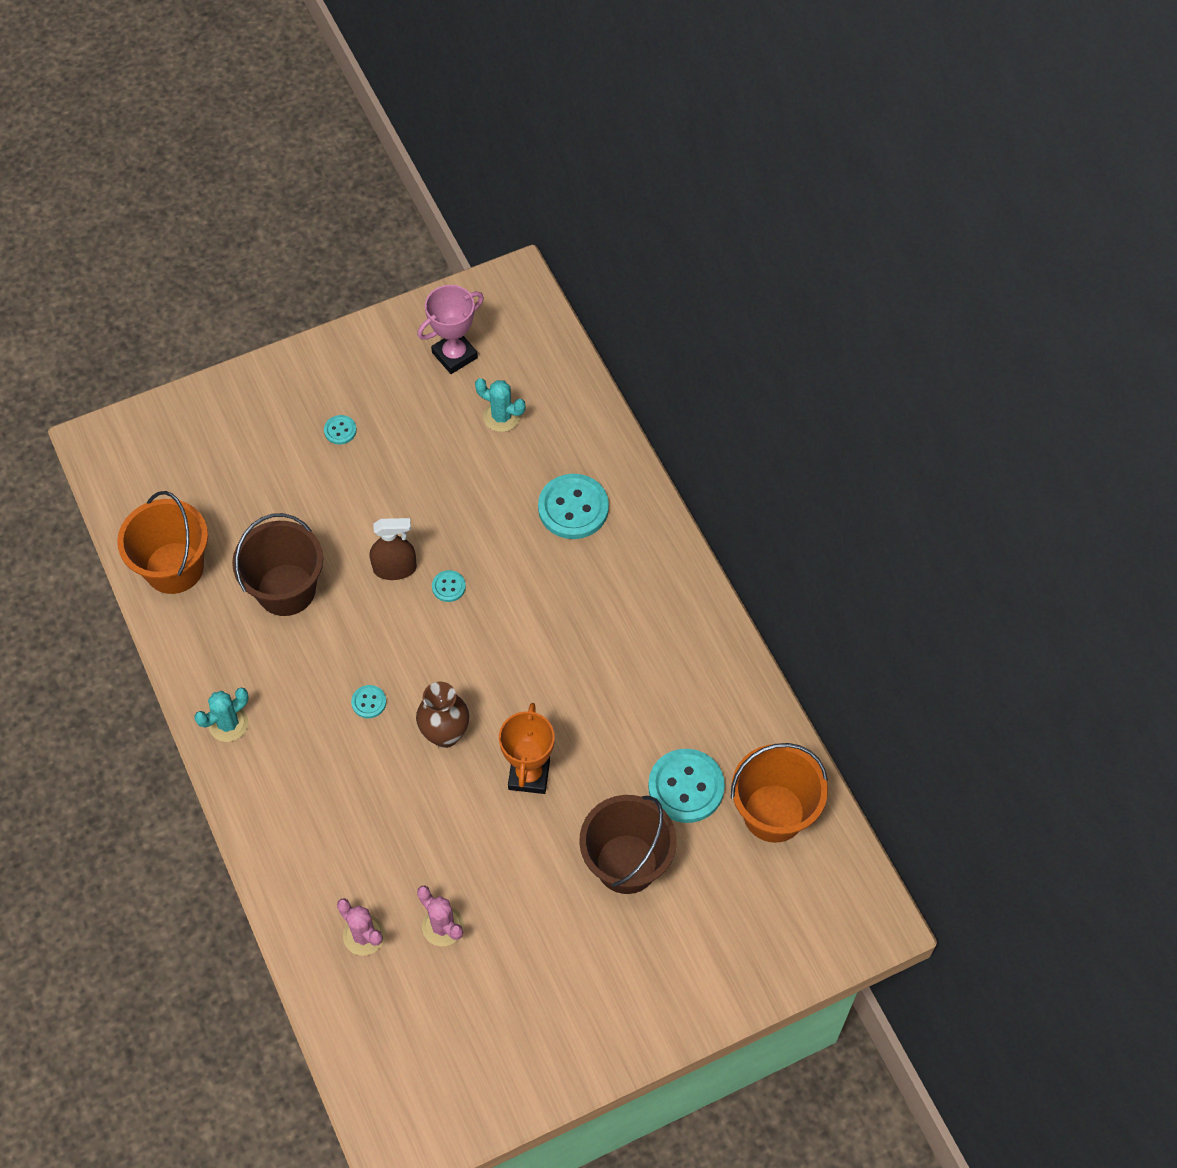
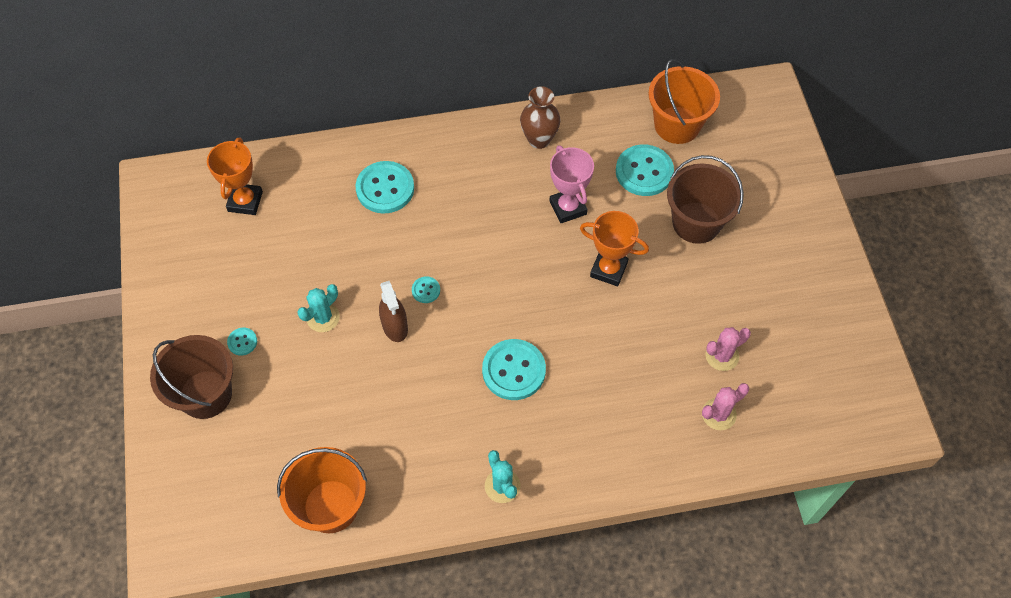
camera: 75 degrees left, 0 degrees up
brown bucket [232,513,323,616] -> brown bucket moved to [150,335,233,419]
turquoise button [351,685,386,718] -> turquoise button [482,339,546,400], size x2.14
brown spray bottle [370,518,417,580] -> brown spray bottle turned 150 degrees clockwise [379,281,408,342]
brown vase [416,682,469,748] -> brown vase moved to [520,86,561,149]
pink trophy [418,285,484,374] -> pink trophy moved to [549,145,594,223]
turquoise cactus [475,378,526,432] -> turquoise cactus moved to [297,284,340,332]
none -> orange trophy [207,138,263,215]

